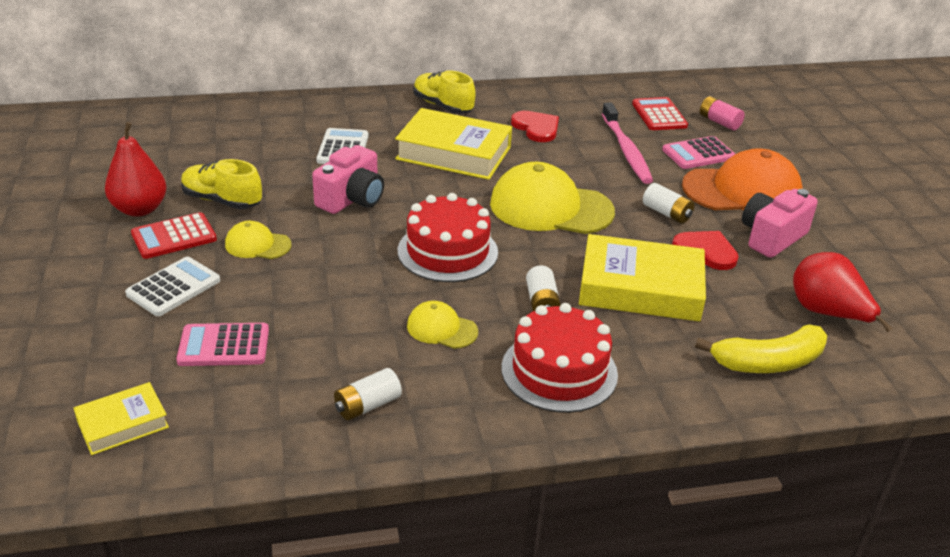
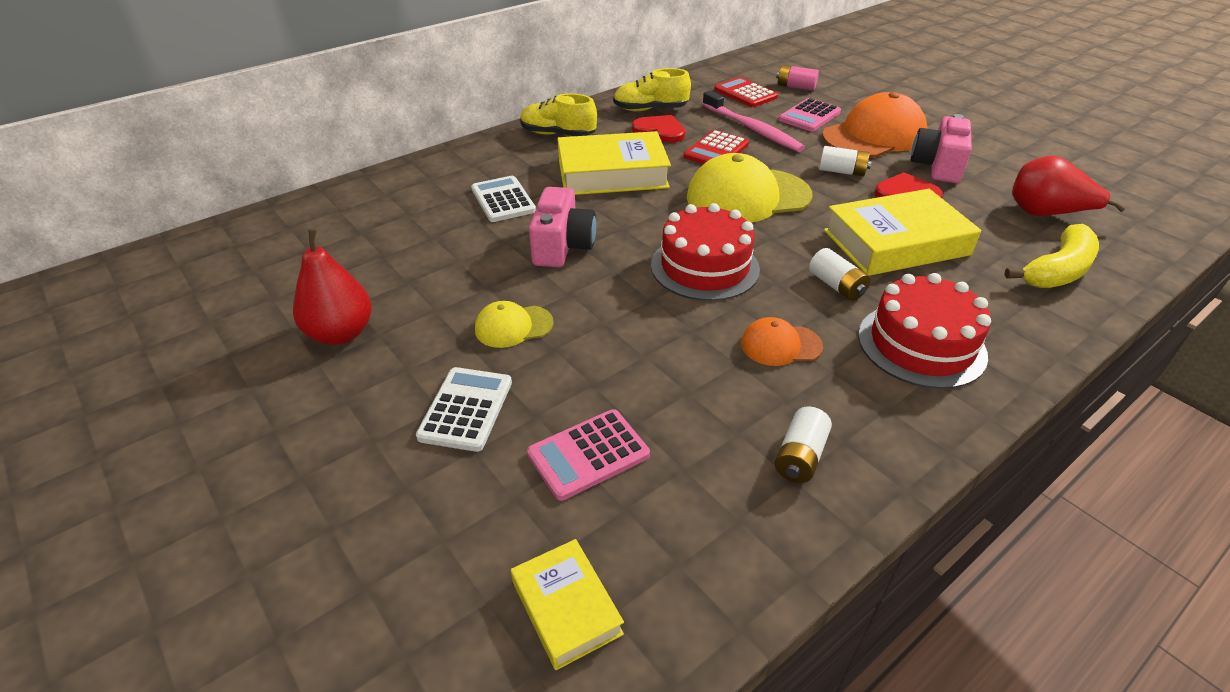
camera: 25 degrees left, 5 degrees up
yellow book [74,382,169,455] -> yellow book turned 60 degrees counterclockwise [511,539,624,670]
red calculator [131,212,217,259] -> red calculator moved to [684,130,749,164]
yellow shoe [181,159,262,209] -> yellow shoe moved to [613,68,691,111]
yellow cap [407,301,478,349] -> orange cap [741,317,823,366]

